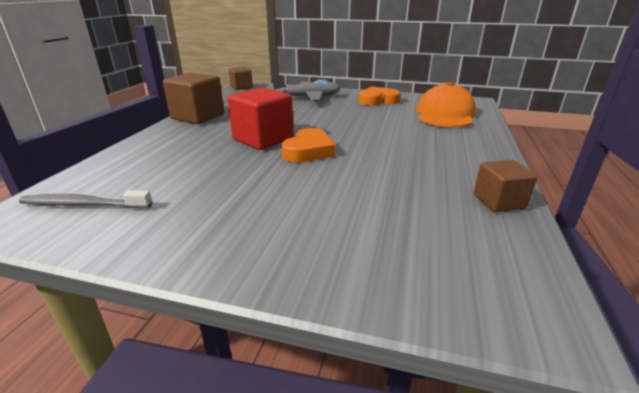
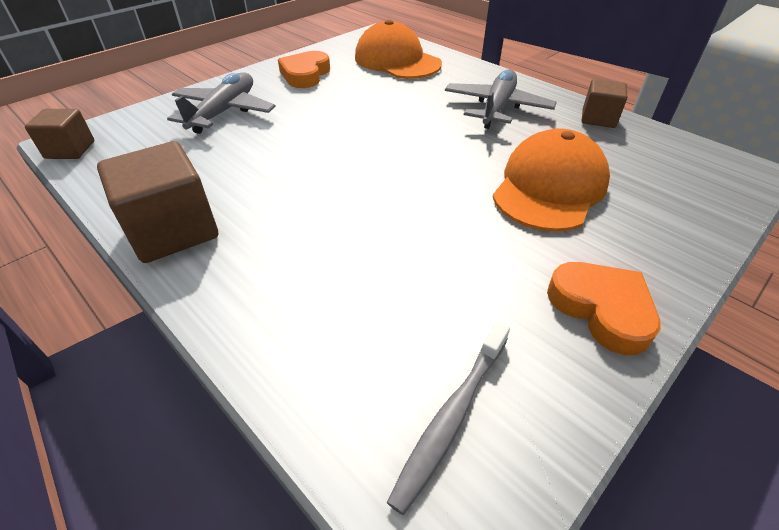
camera: 60 degrees left, 15 degrees up
red cube [227,87,293,150] -> none
orange heart [282,128,336,163] -> orange heart moved to [547,262,661,355]
none -> grey plane [445,69,557,129]
none -> orange cap [493,128,610,232]

